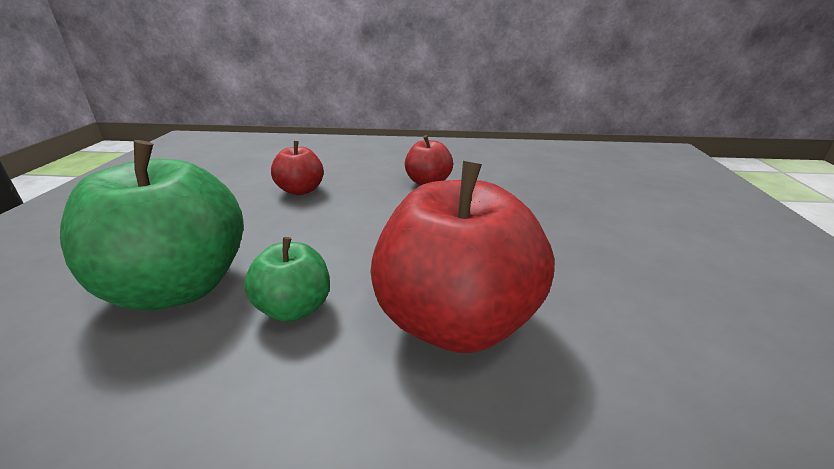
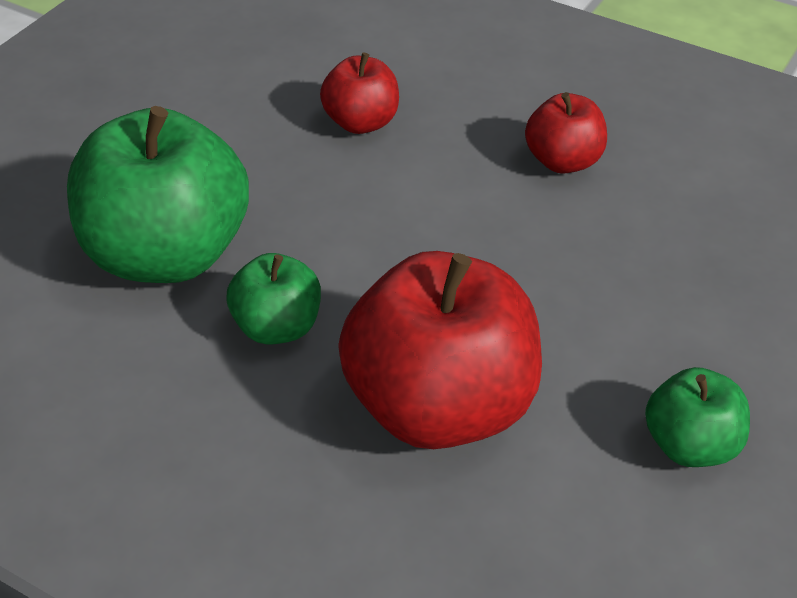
camera: 25 degrees right, 15 degrees up
none -> green apple [645,367,750,467]

